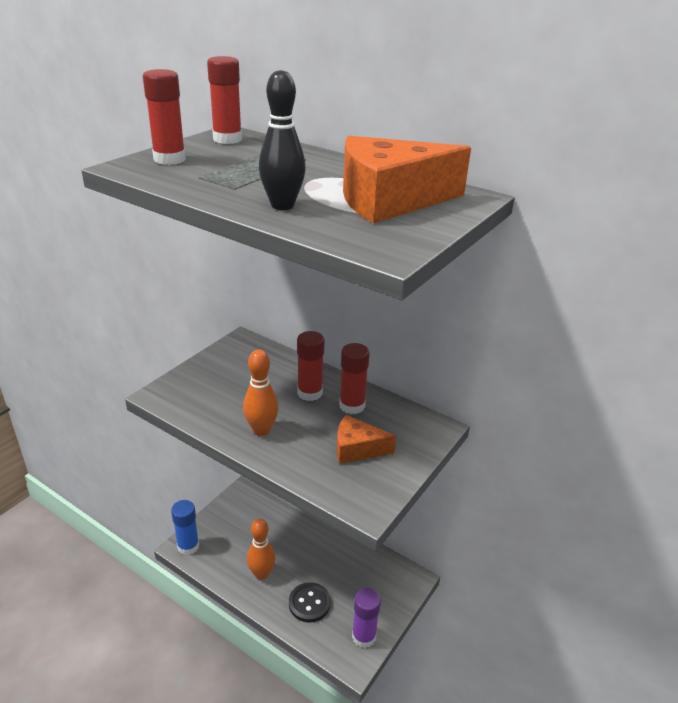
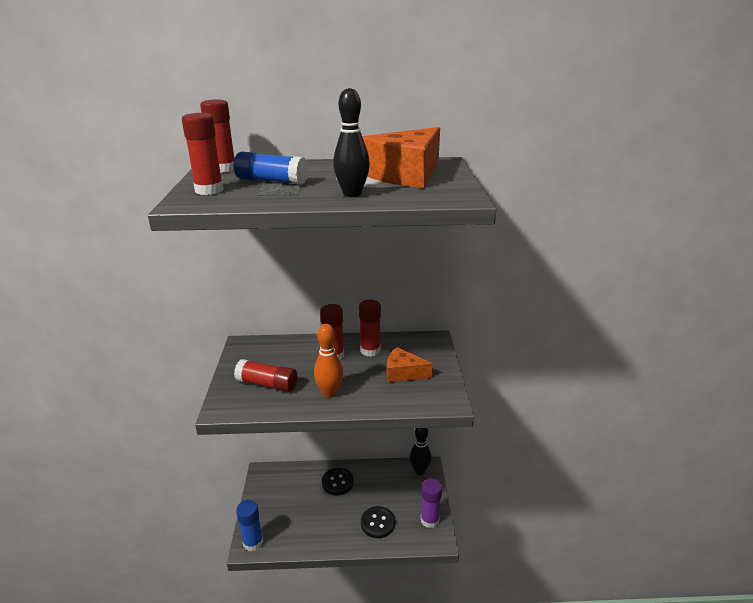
camera: 35 degrees left, 5 degrees down
orange bowling pin [247,519,275,580] -> none
orange cheese [337,415,396,464] -> orange cheese turned 45 degrees clockwise [387,347,433,383]
none -> blue glue stick [234,152,308,185]
none -> red glue stick [234,359,298,392]
none -> black button [322,468,354,495]
none -> black bowling pin [410,428,431,475]

